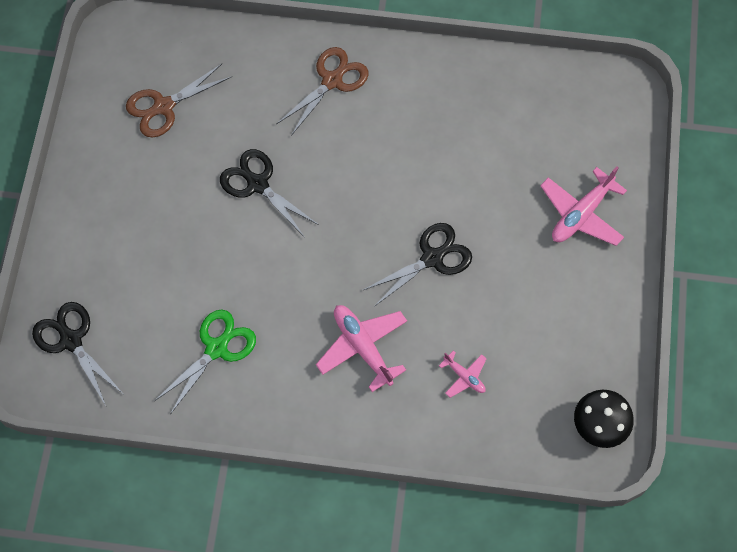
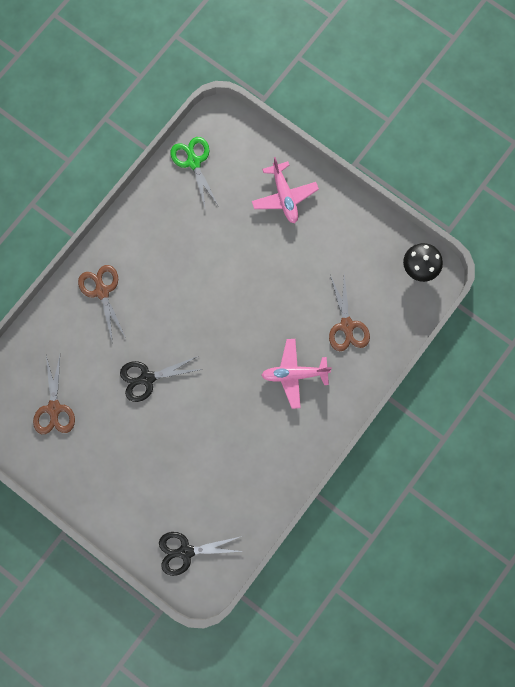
camera: 60 degrees left, 10 degrees up
green scissors [155,310,256,414] -> green scissors moved to [170,137,219,211]
black scissors [363,223,472,307] -> none
pink plane [439,351,487,398] -> brown scissors [329,274,370,351]

